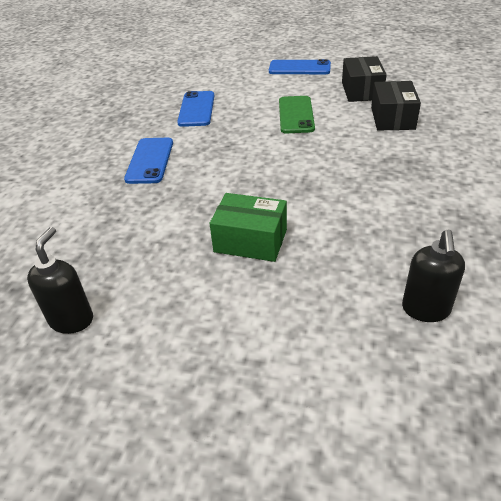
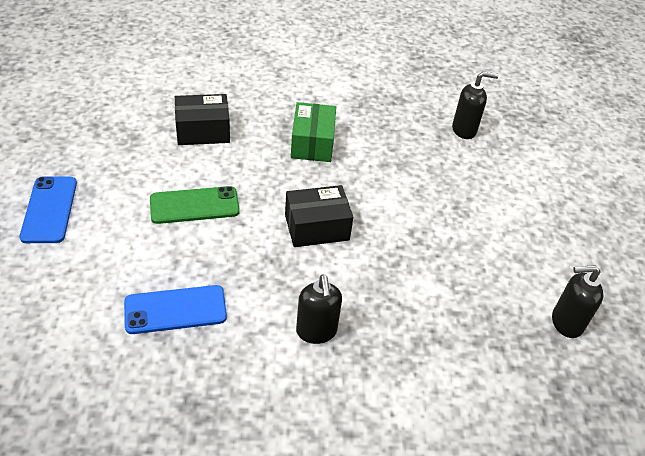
camera: 110 degrees left, 5 degrees up
blue phone [124,138,173,184] -> black soap dispenser [296,274,342,344]
green box [209,193,287,262] -> green box moved to [291,102,336,162]
black box [342,56,387,102] -> black box moved to [285,185,353,247]

